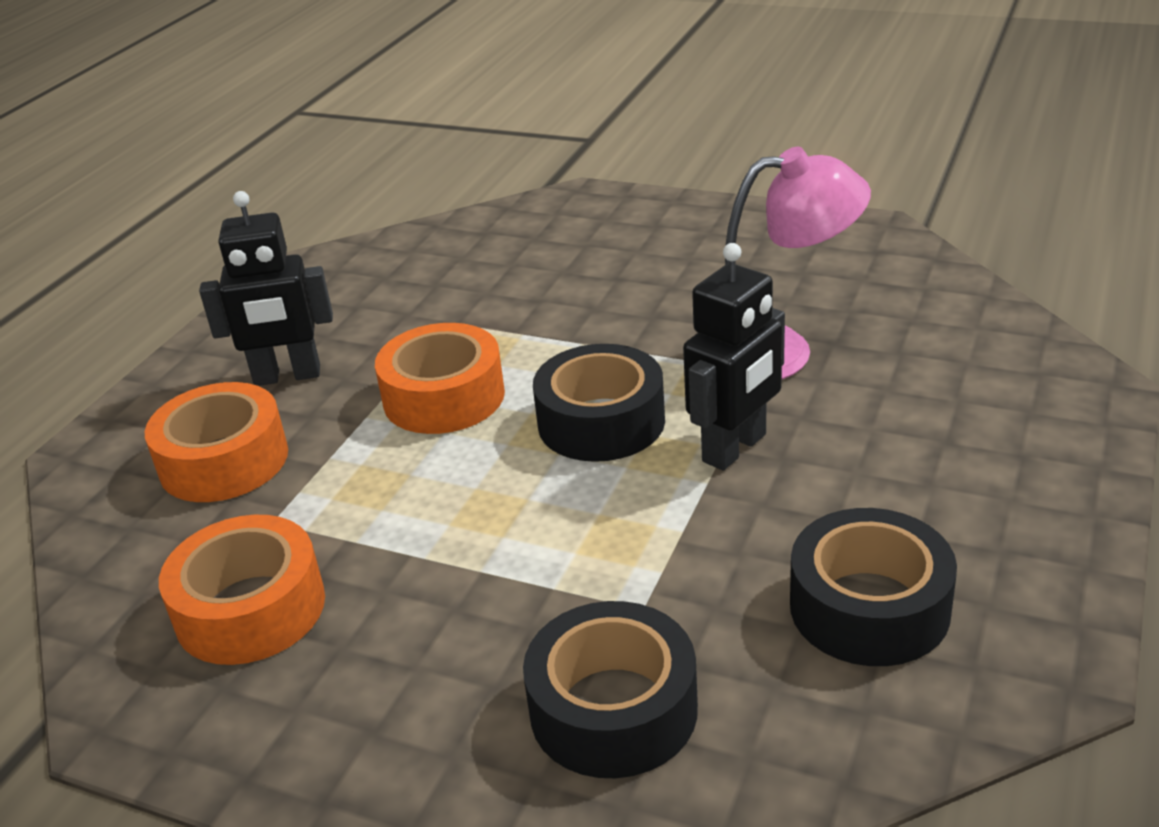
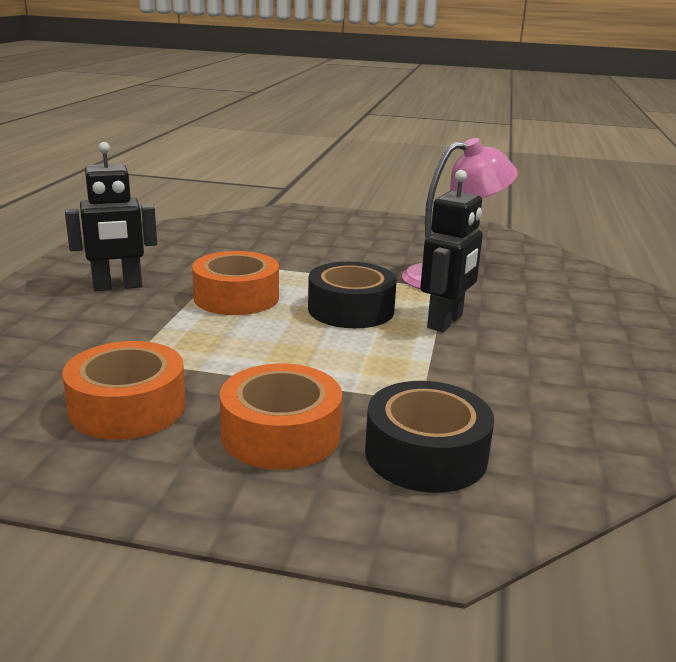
camera: 15 degrees left, 10 degrees down
orange tape [145,382,288,502] -> orange tape moved to [220,363,342,470]
black tape [790,508,957,666] -> none

